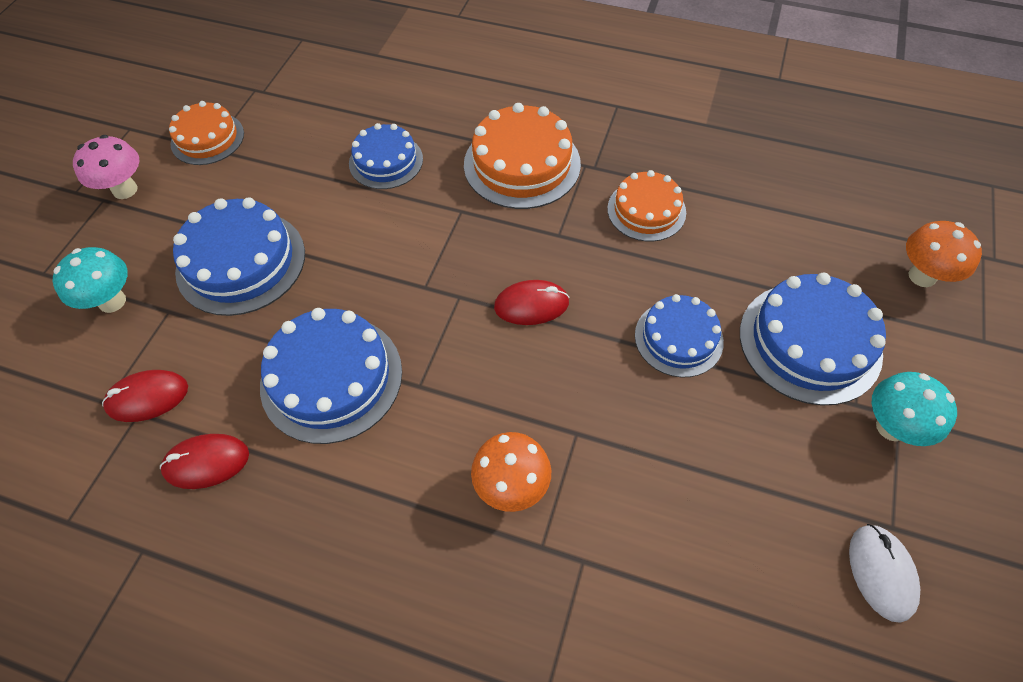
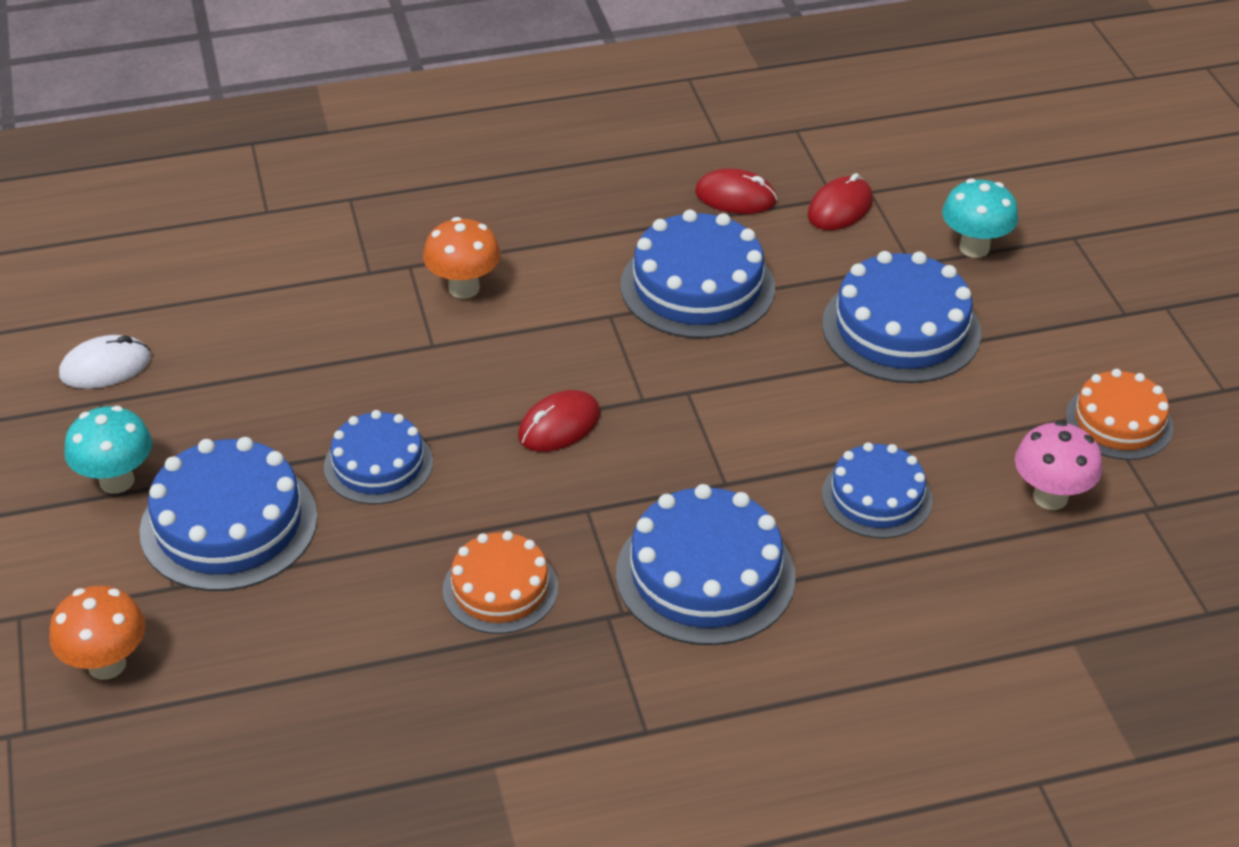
camera: 145 degrees right, 15 degrees down
pink mushroom [73,135,139,199] -> pink mushroom moved to [1015,421,1102,510]
red mouse [160,434,249,489] -> red mouse turned 60 degrees clockwise [695,168,777,214]
orange cake [464,103,581,209] -> blue cake [616,484,796,645]
white mouse [849,524,920,623] -> white mouse turned 75 degrees counterclockwise [59,335,151,389]

